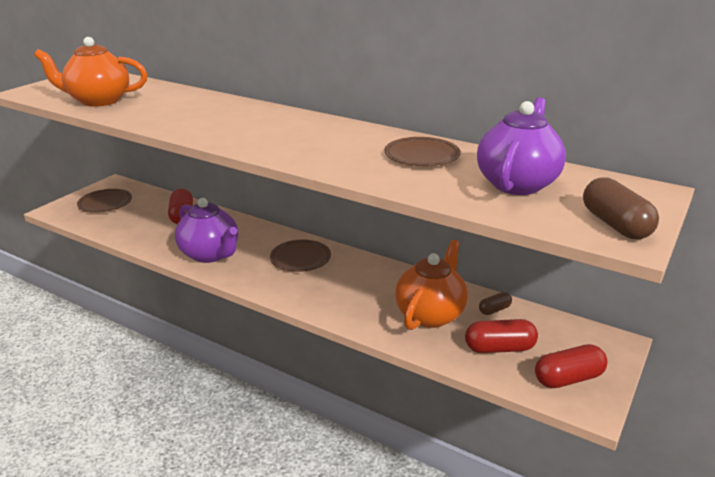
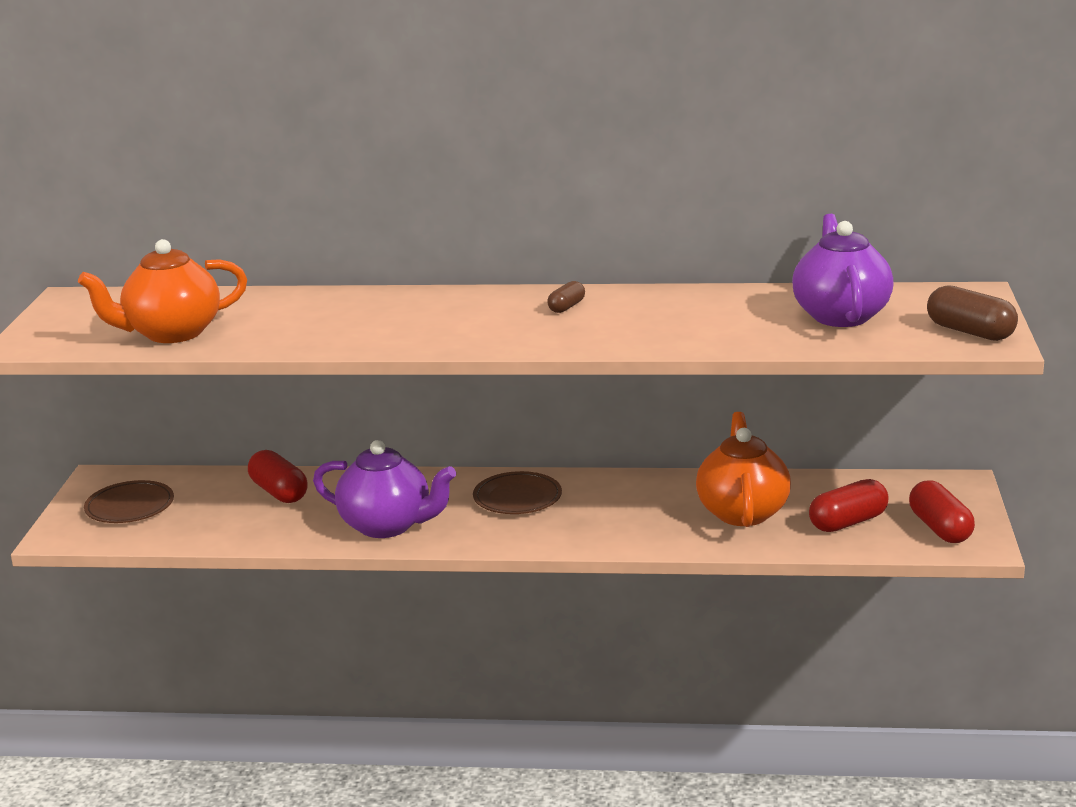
camera: 25 degrees left, 5 degrees down
brown plate [384,137,460,166] -> none
brown capsule [479,292,512,315] -> brown capsule moved to [547,281,585,313]
red capsule [535,344,608,388] -> red capsule turned 60 degrees counterclockwise [909,480,975,543]

